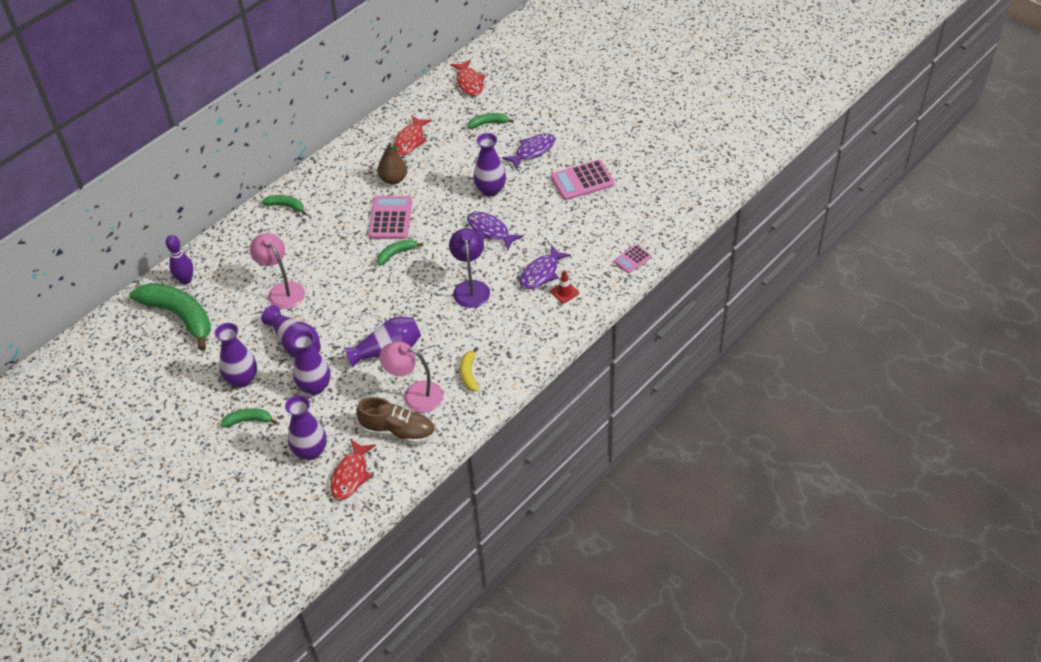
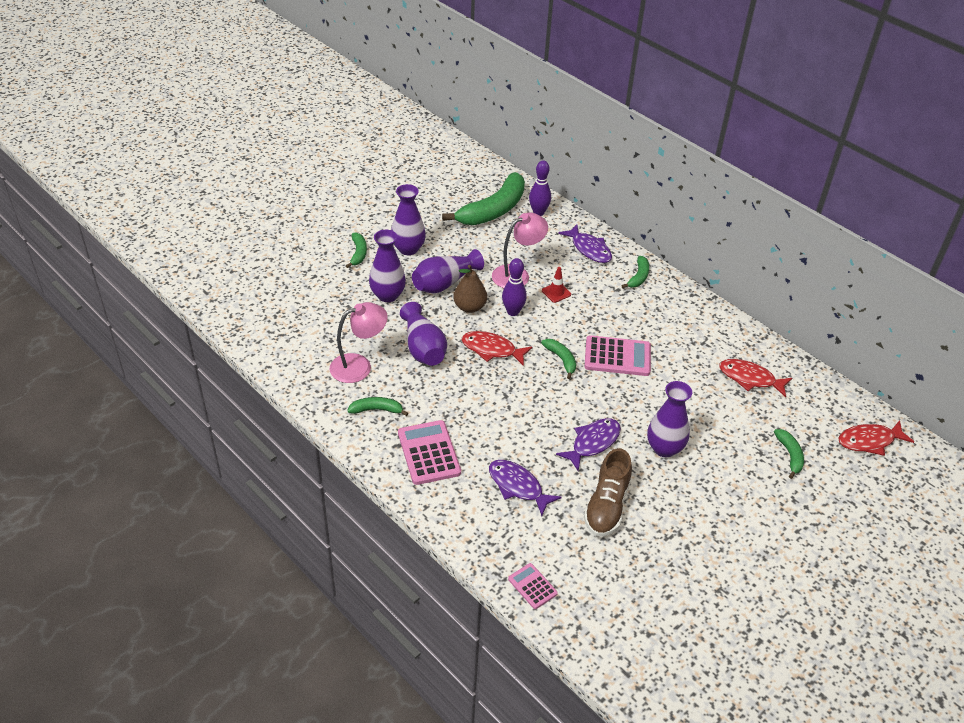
camera: 90 degrees right, 5 degrees down
purple vase [285,395,327,460] -> none
red fish [330,439,376,500] -> red fish moved to [462,331,532,366]
brown shoe [356,397,435,444] -> brown shoe moved to [584,448,632,536]
brown pear [377,143,407,184] -> brown pear moved to [453,265,487,313]
pink lamp [379,341,443,413] -> pink lamp turned 45 degrees clockwise [330,302,388,383]
purple lamp [449,228,490,308] -> none
yellow banana [460,347,479,391] -> green banana [347,397,408,416]
purple fish [502,133,555,170] -> purple fish moved to [558,225,612,263]
red traffic cone [550,270,579,304] -> red traffic cone moved to [542,267,571,303]
pink calculator [551,160,614,200] -> pink calculator moved to [398,420,461,485]
none -> purple bowling pin [502,258,527,316]

